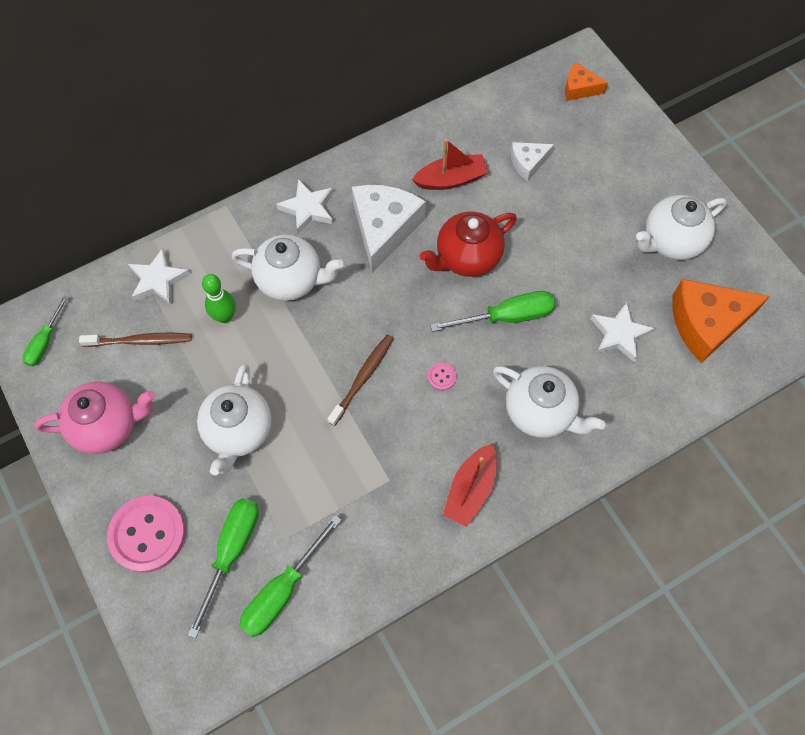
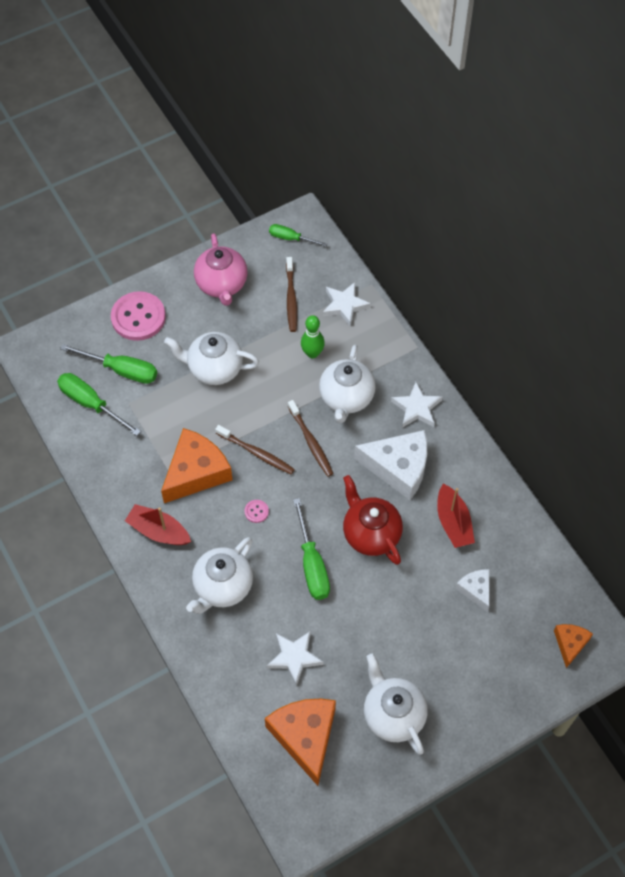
camera: 90 degrees right, 5 degrees down
none -> orange cheese [161,428,232,503]
none -> brown toothbrush [288,400,334,477]

